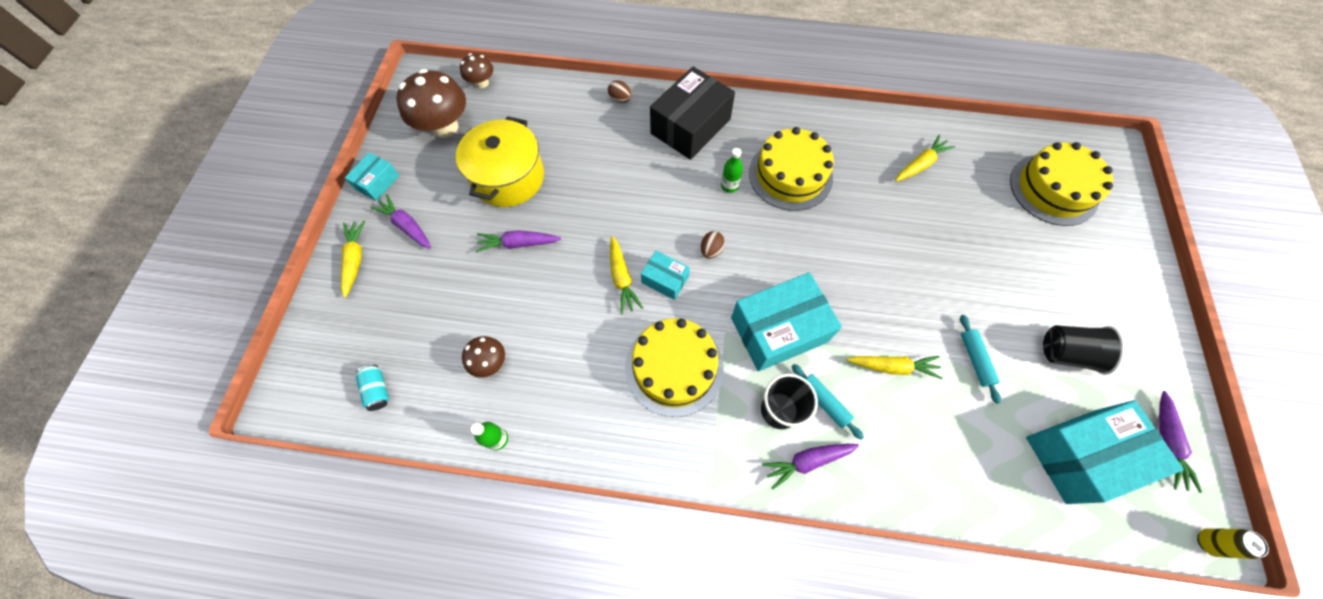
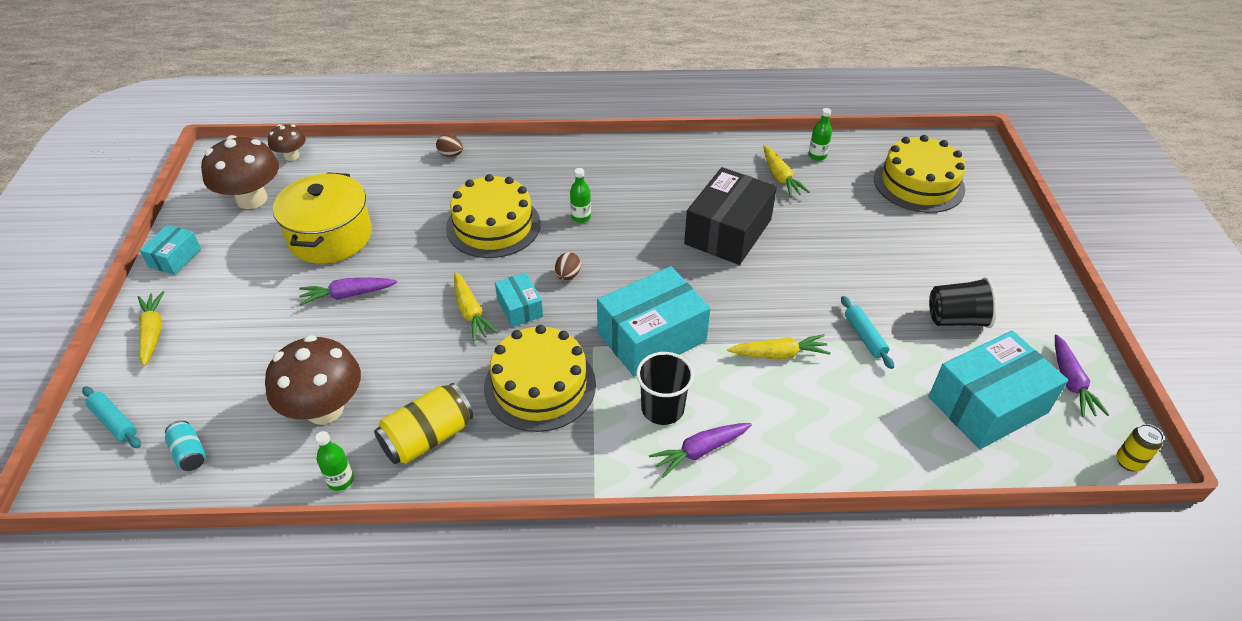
camera: 10 degrees left, 20 degrees down
purple carrot [370,194,431,249] -> none
brown mushroom [462,336,505,378] -> brown mushroom [265,335,361,425], size x1.87
turquoise box [641,250,690,300] -> turquoise box turned 45 degrees clockwise [495,272,543,327]
black box [650,67,735,160] -> black box moved to [684,167,777,265]
yellow cake [749,127,834,211] -> yellow cake moved to [446,174,541,258]
turquoise rolling pin [792,364,864,440] -> turquoise rolling pin moved to [82,386,141,448]
yellow carrot [895,135,955,181] -> yellow carrot turned 120 degrees clockwise [763,145,810,197]
none -> yellow can [374,383,474,464]
none -> green bottle [808,108,832,161]

